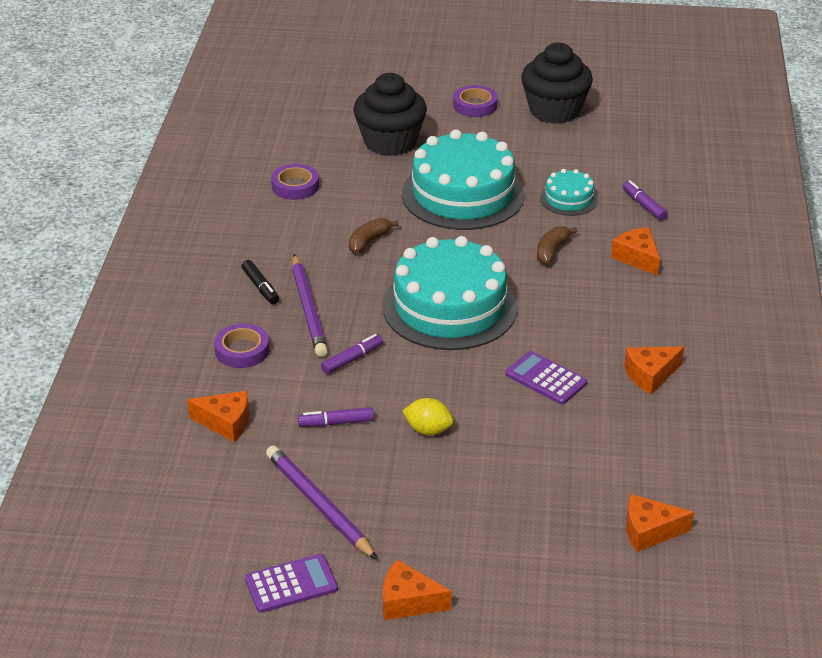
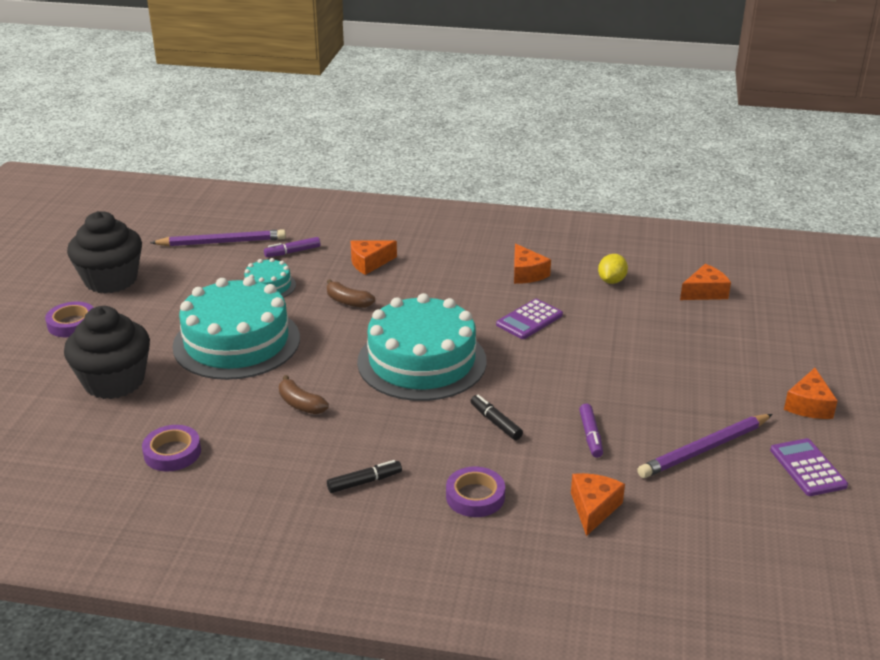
camera: 85 degrees left, 5 degrees down
purple pencil [292,254,328,357] -> purple pencil moved to [150,229,286,246]
purple marker [321,334,383,374] -> black marker [471,395,523,440]
yellow lemon [402,398,454,435] -> yellow lemon moved to [598,254,628,284]
orange cheese [626,494,694,552] -> orange cheese turned 120 degrees counterclockwise [680,264,731,300]

